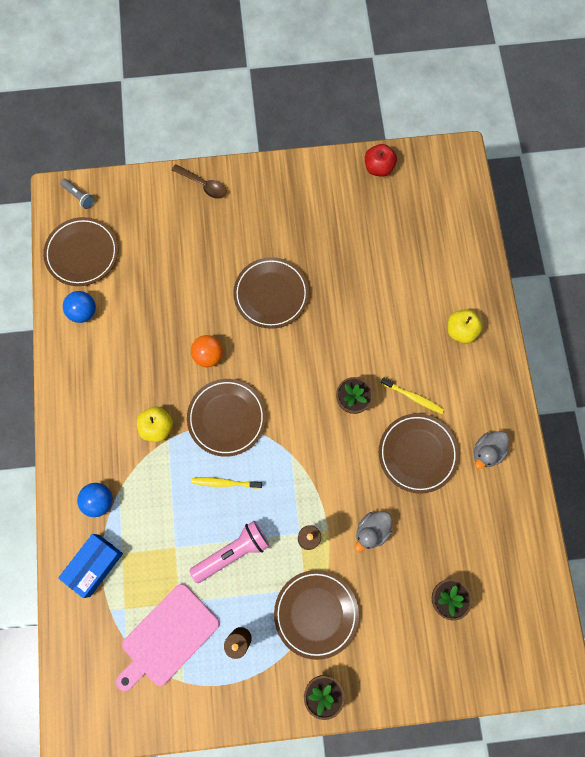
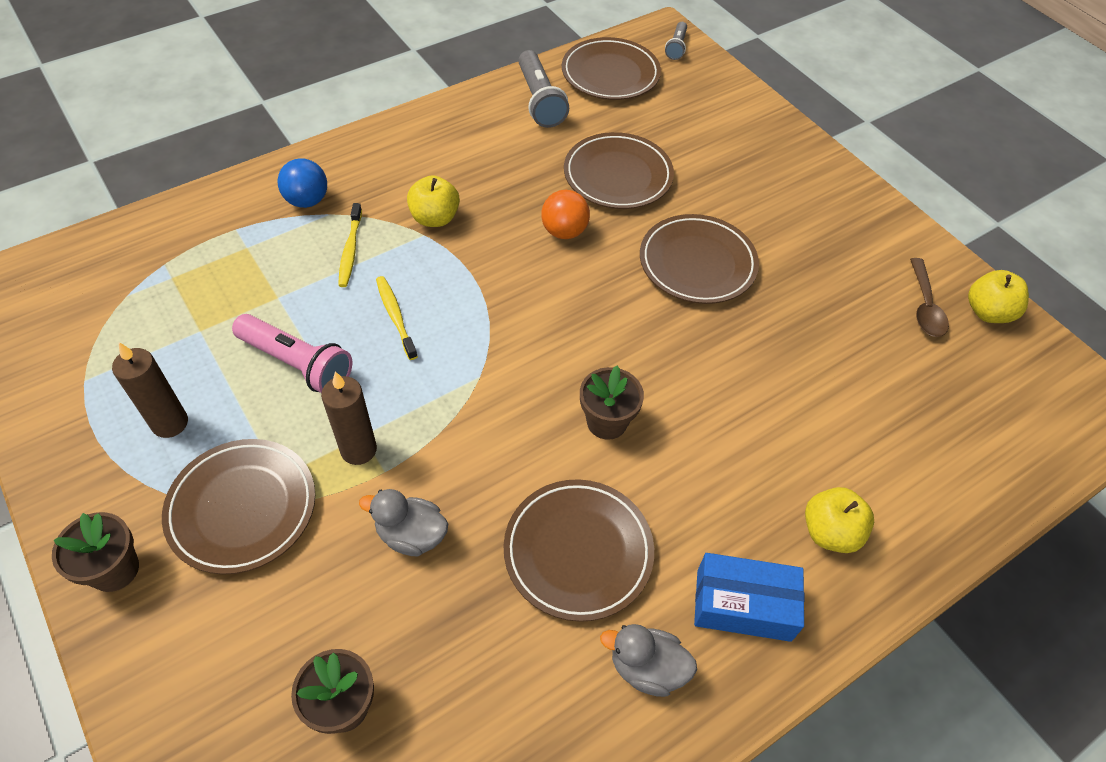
camera: 60 degrees right, 20 degrees down
blue box [58,534,123,598] -> blue box moved to [694,553,805,642]
blue ball [63,291,96,323] -> grey flashlight [518,50,569,128]
pink cutting board [116,584,220,691] -> none
brown spoon [172,164,227,199] -> brown spoon moved to [910,258,949,337]
brown plate [187,379,266,457] -> brown plate moved to [564,132,674,209]
red apple [365,144,397,177] -> yellow apple [968,270,1029,323]
yellow toothbrush [381,377,444,414] -> yellow toothbrush moved to [338,203,362,287]

